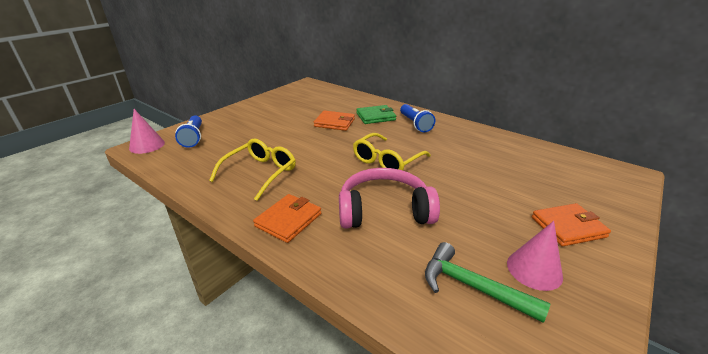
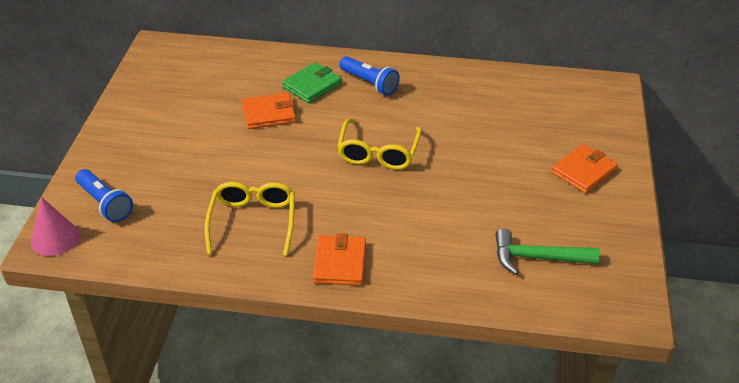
camera: 30 degrees left, 10 degrees up
pink headphones [339,168,440,229] -> none
pink cone [507,221,563,291] -> none

